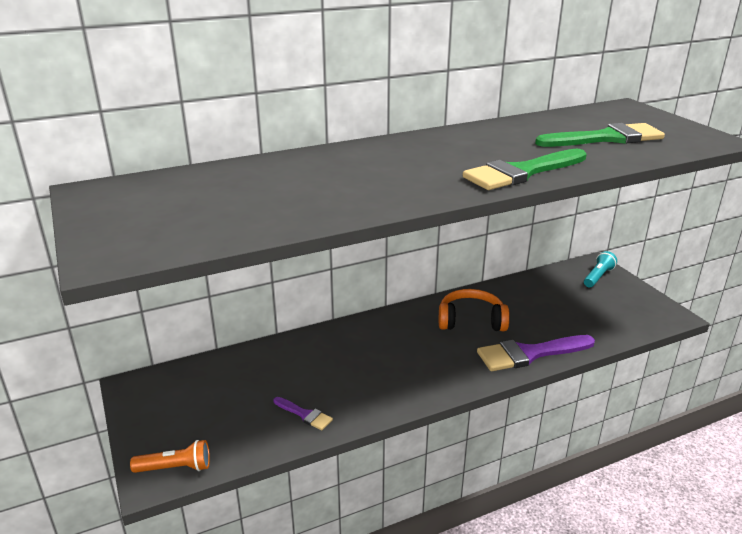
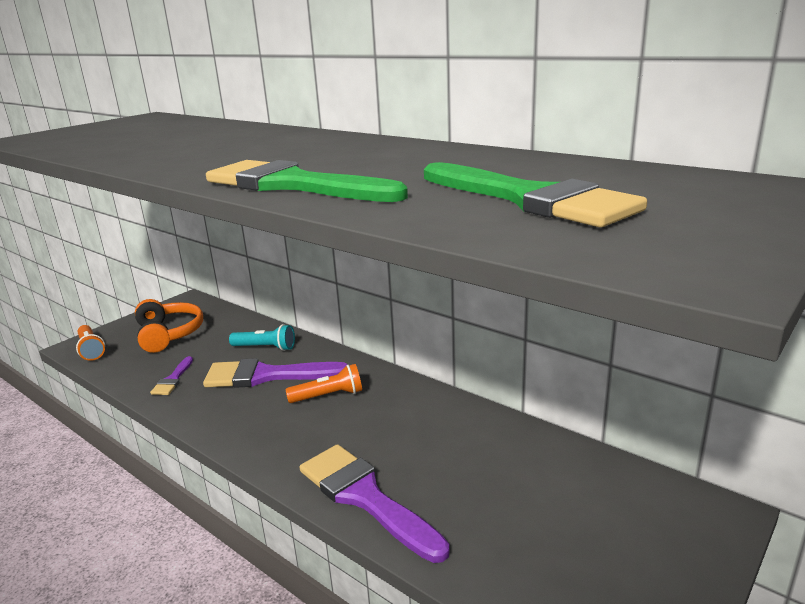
camera: 65 degrees right, 5 degrees down
orange headphones [439,289,510,331] -> orange headphones moved to [135,299,203,353]
turquoise flashlight [584,251,617,287] -> turquoise flashlight moved to [229,324,295,351]
none -> purple brush [203,358,347,388]
none -> orange flashlight [285,364,362,403]

